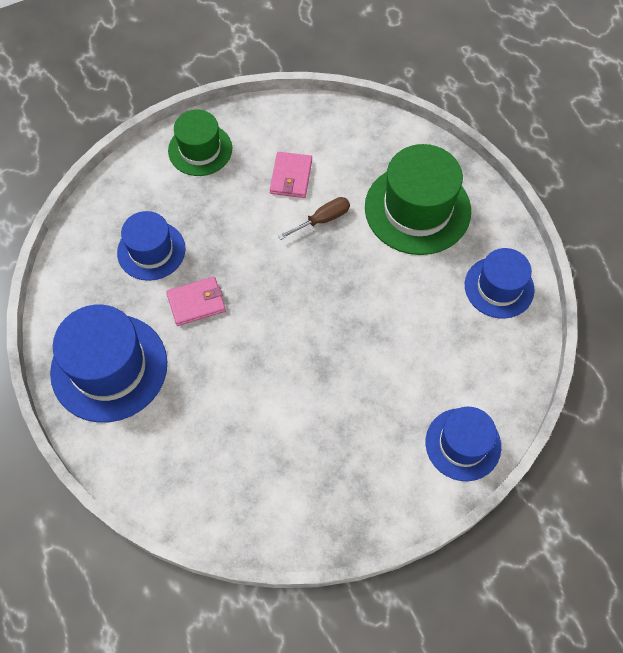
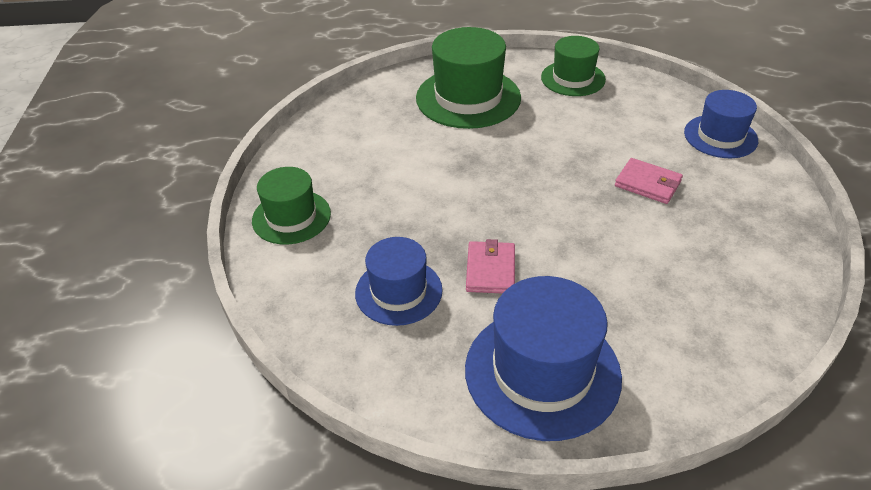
camera: 65 degrees left, 20 degrees down
pink wallet [270,152,312,198] -> pink wallet moved to [615,158,683,204]
brown screwdriver [278,197,350,240] -> none
blue hat [465,248,535,319] -> green hat [541,36,606,96]

